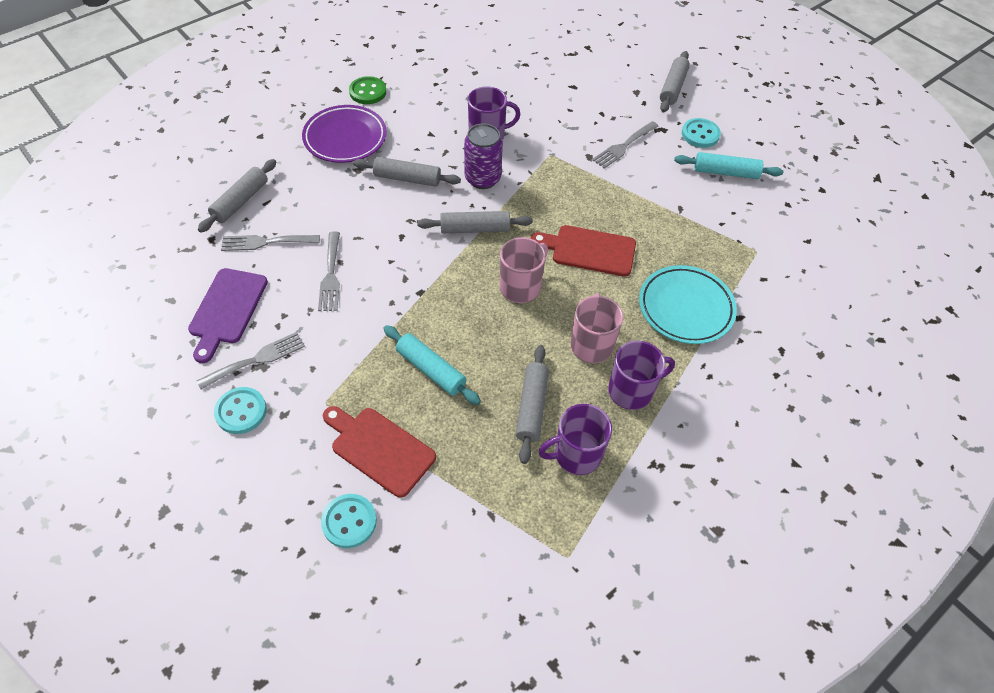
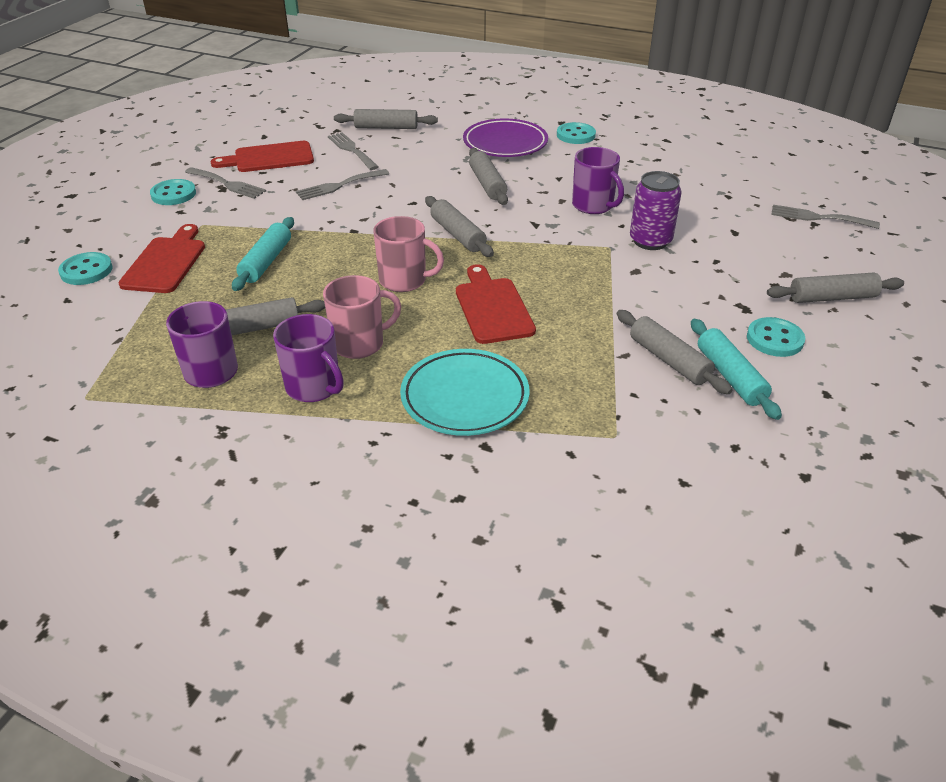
camera: 65 degrees right, 15 degrees down
purple cutting board [188,268,268,363] -> red cutting board [211,141,314,172]
green button [349,76,386,104] -> turquoise button [557,122,596,144]
purple can [464,123,503,189] -> purple can moved to [630,171,682,250]
grey fork [592,121,659,169] -> grey fork moved to [771,205,880,229]
none -> grey rolling pin [617,310,732,394]

